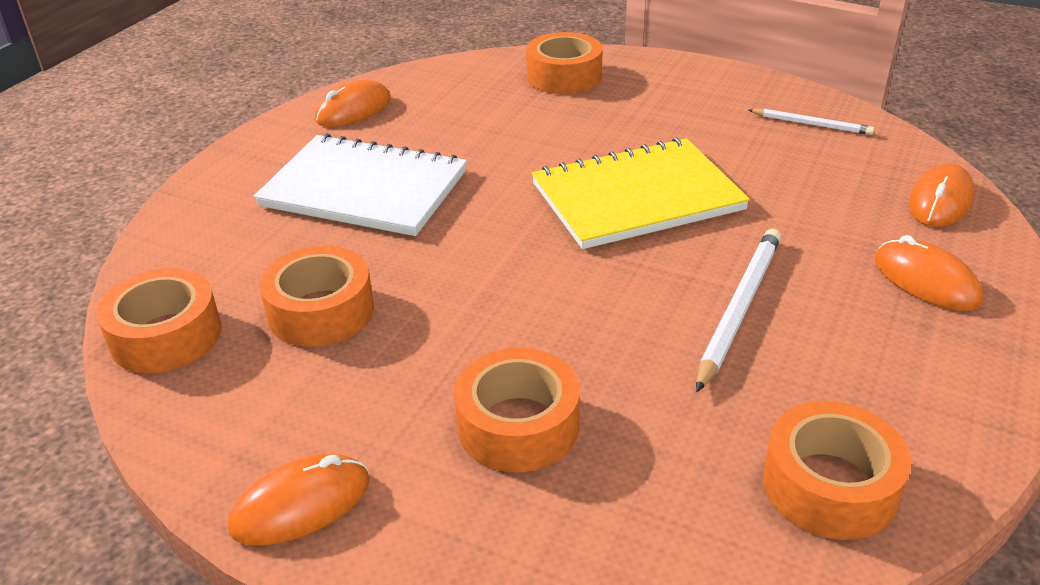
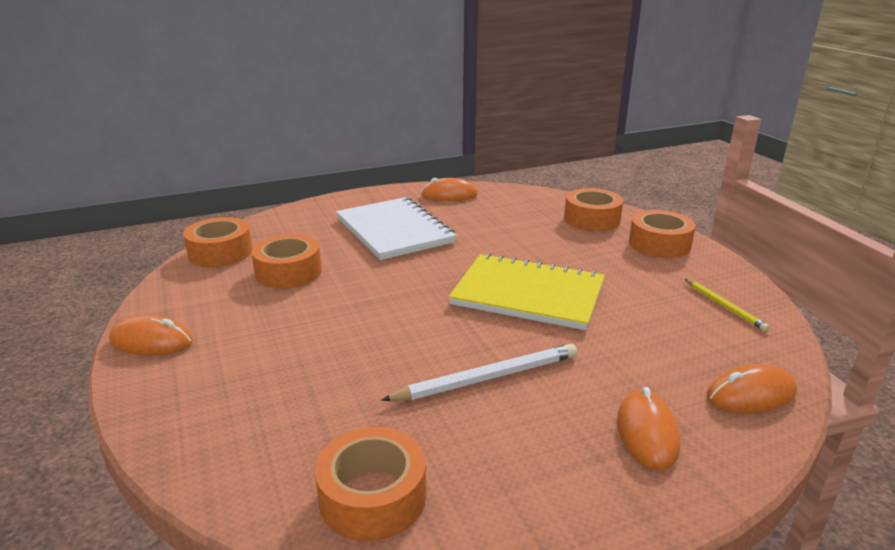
camera: 40 degrees right, 10 degrees down
orange tape [454,348,580,472] -> orange tape moved to [629,210,696,258]
white pencil [749,109,874,135] -> yellow pencil [685,279,769,331]

